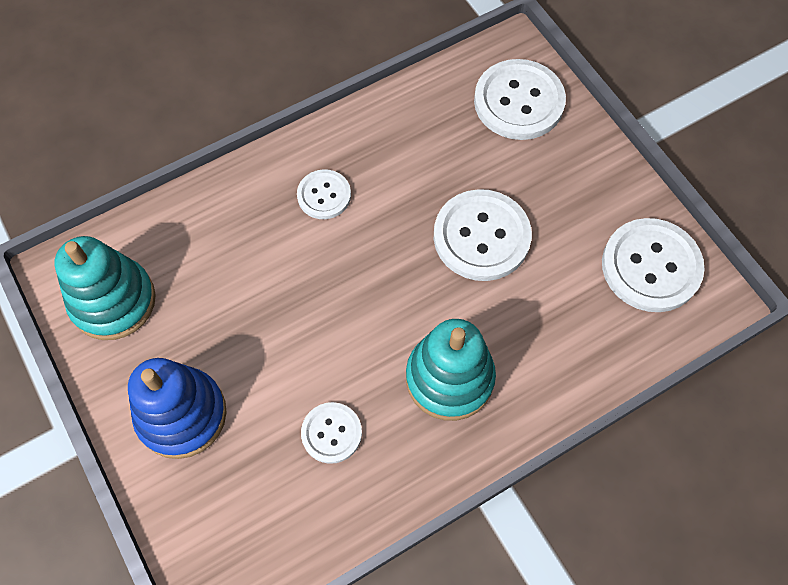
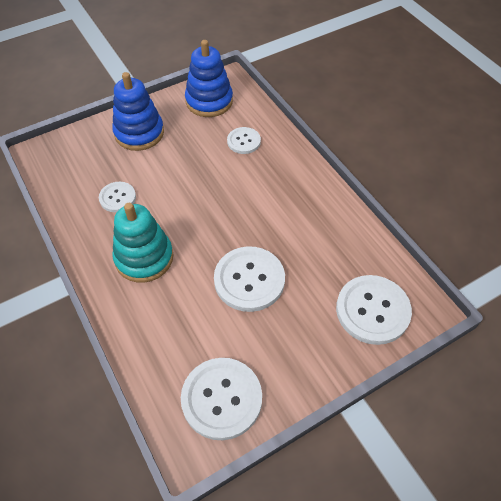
camera: 90 degrees right, 10 degrees down
turquoise stacking toy [54,236,156,340] -> blue stacking toy [185,40,233,117]
white button [297,169,351,219] -> white button moved to [227,127,261,154]

